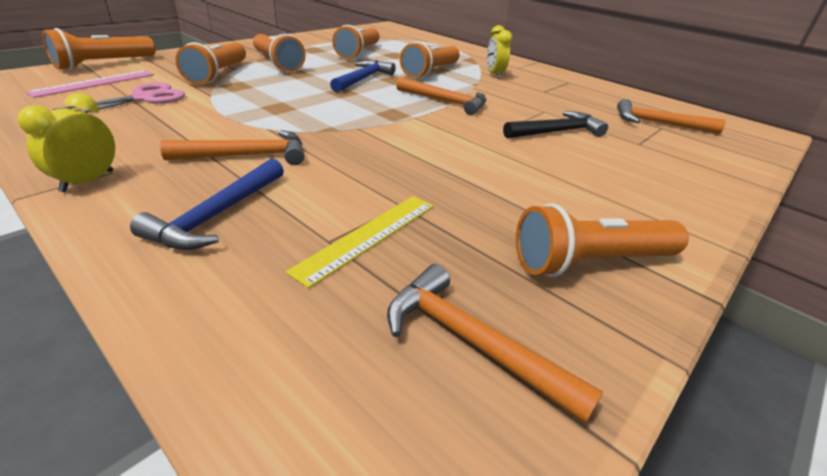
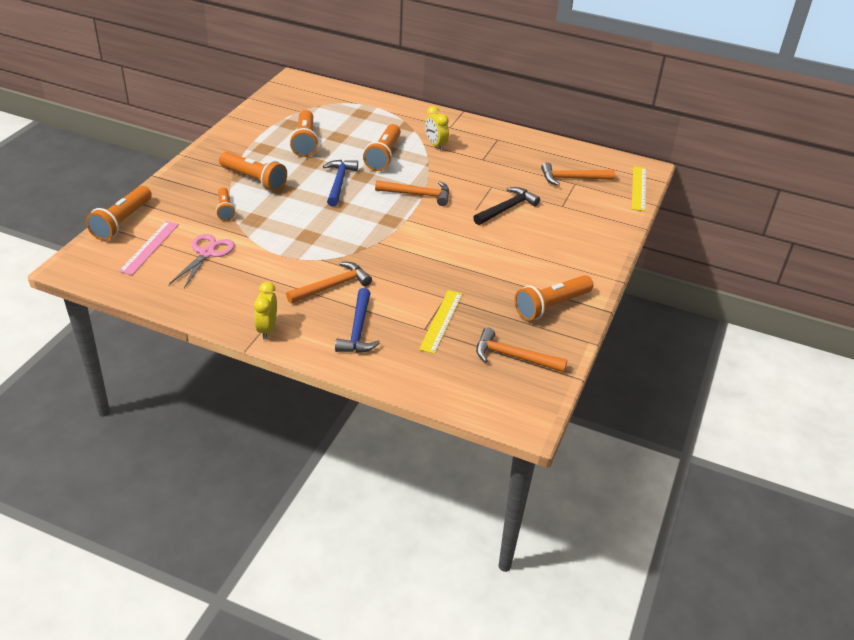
camera: 20 degrees left, 5 degrees up
orange flashlight [175,42,246,85] -> orange flashlight [216,188,235,221], size x0.60
none -> yellow ruler [632,167,646,211]

